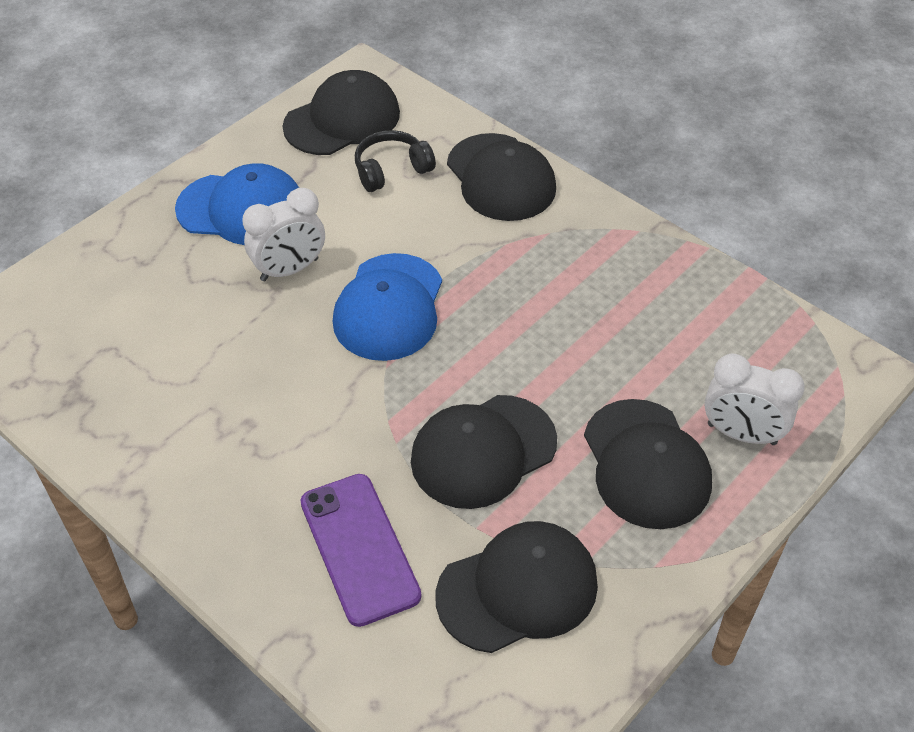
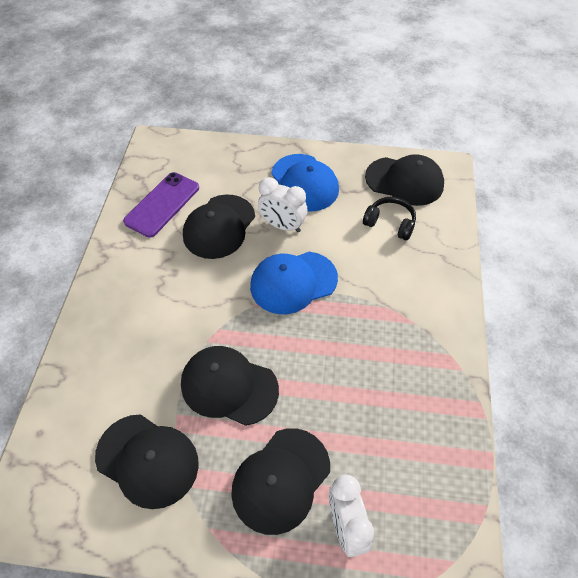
camera: 55 degrees right, 5 degrees up
purple phone [300,474,421,627] -> purple phone moved to [123,172,199,238]
black cap [447,133,556,221] -> black cap moved to [183,194,255,259]

